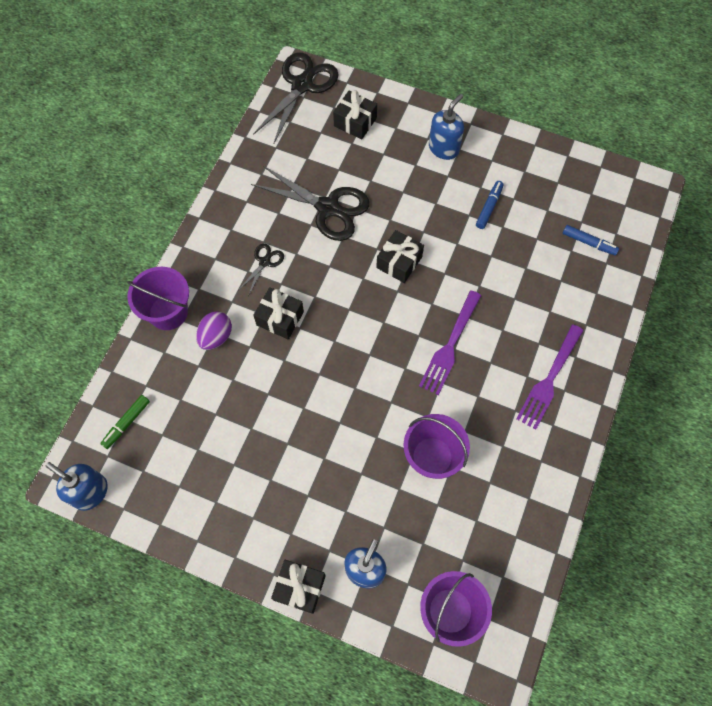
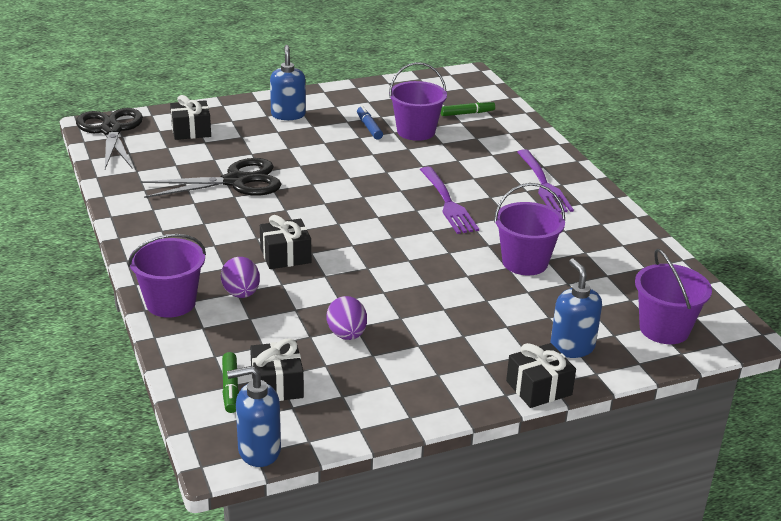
camera: 45 degrees left, 35 degrees down
black scissors [239,243,284,296] -> none
black gift [376,230,424,283] -> black gift moved to [250,338,304,401]
blue marker [563,225,619,256] -> green marker [441,100,495,116]
none -> purple egg [327,296,367,340]
none -> purple bucket [389,62,447,141]

